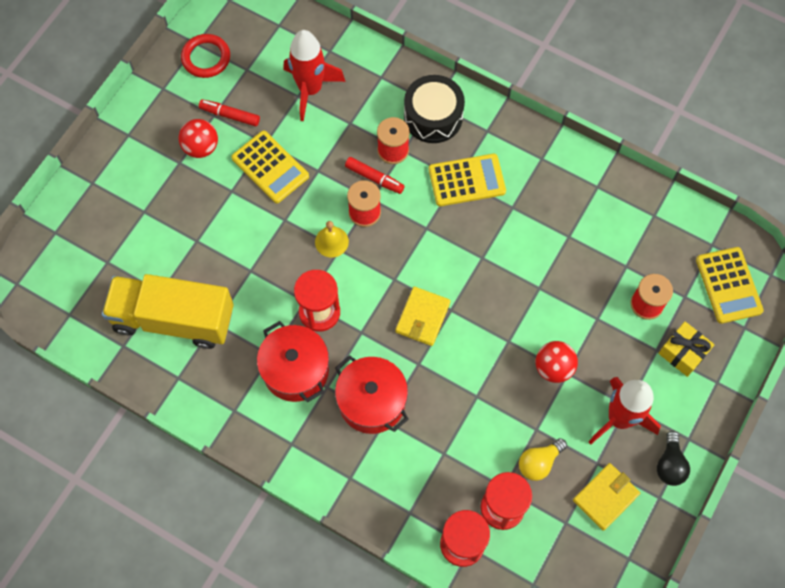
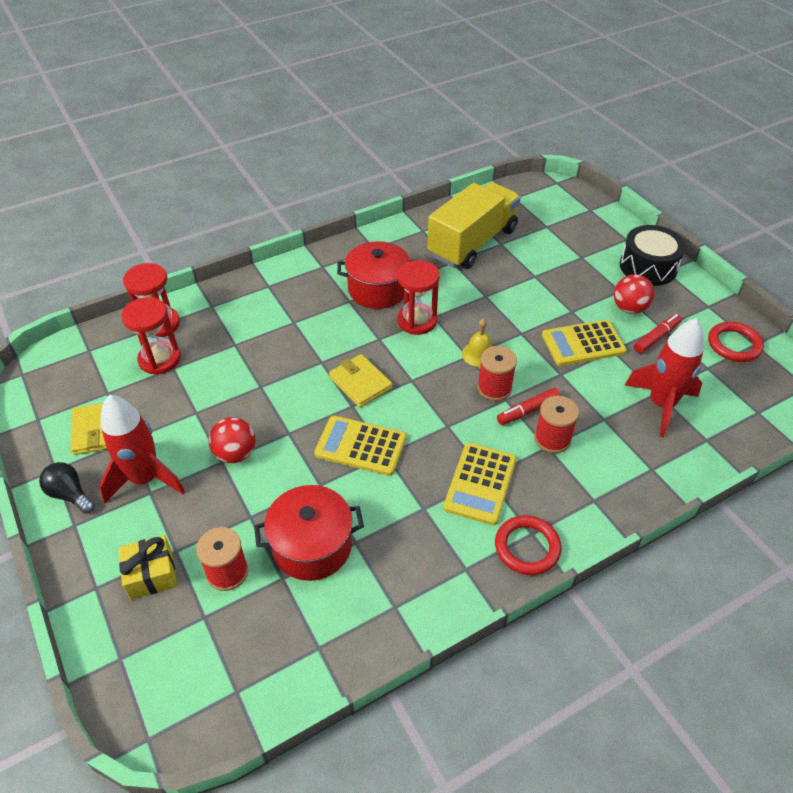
camera: 120 degrees right, 20 degrees down
red pot [335,355,409,434] -> red pot moved to [254,485,364,581]
black drum [404,75,465,143] -> black drum moved to [620,225,686,286]
yellow light bulb [519,438,567,481] -> none
yellow calculator [696,247,764,324] -> yellow calculator moved to [314,415,407,476]
none -> red ring [495,515,562,575]

